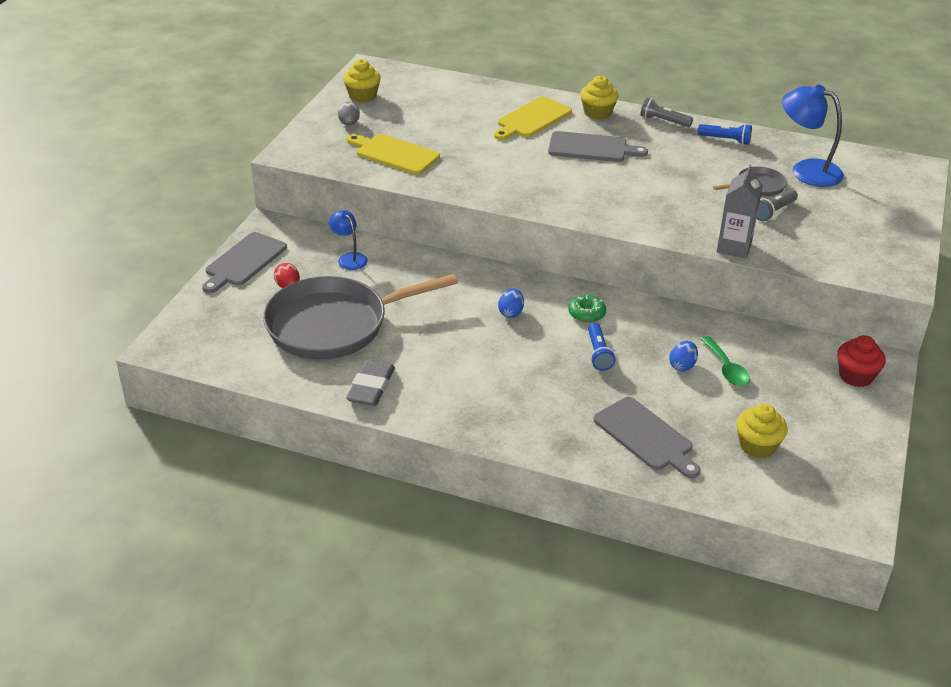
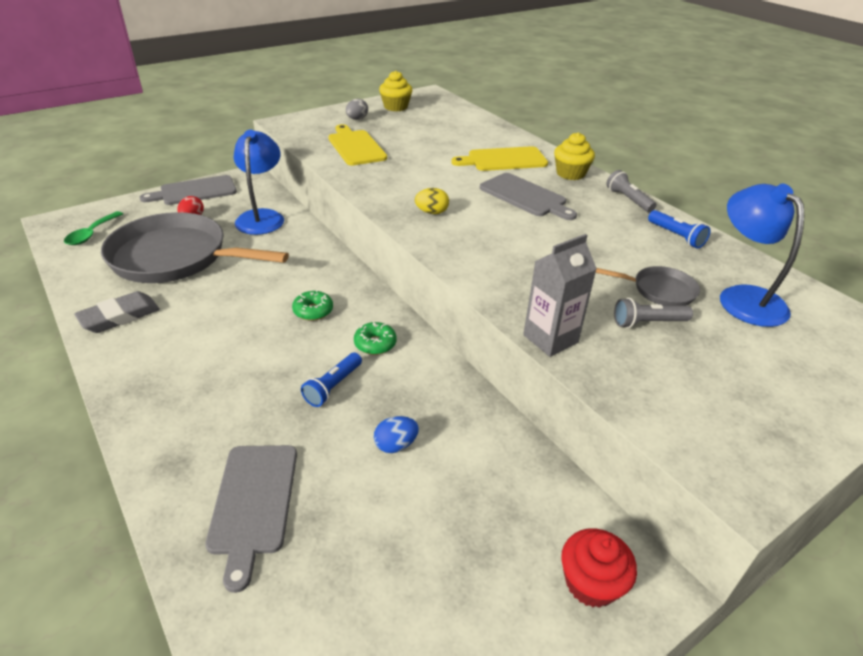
camera: 35 degrees right, 0 degrees up
blue lamp [329,210,368,270] -> blue lamp [234,130,284,235], size x1.76
blue egg [498,288,524,318] -> green donut [292,290,333,321]
green spoon [701,336,750,386] -> green spoon moved to [64,211,123,245]
yellow cupcake [736,404,788,458] -> none
none -> yellow egg [415,188,449,214]

